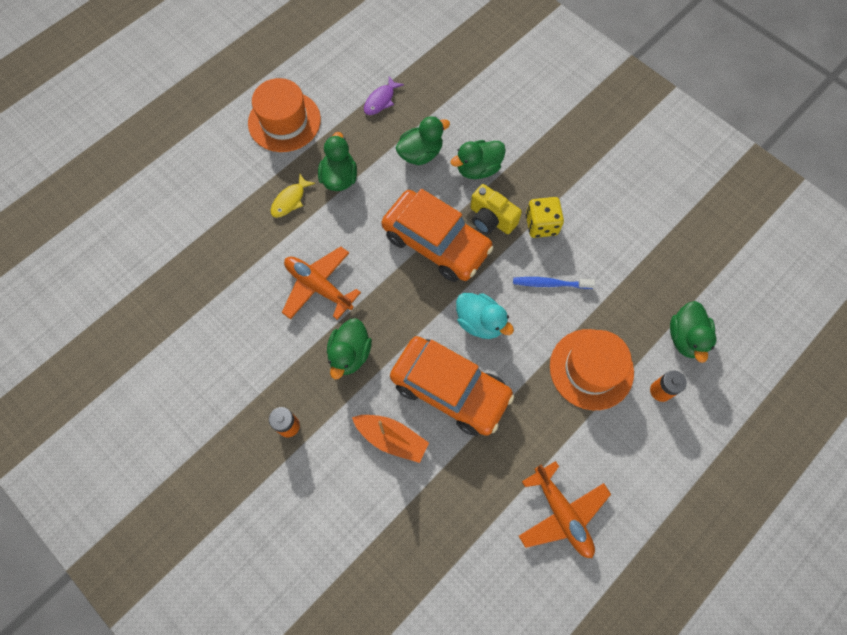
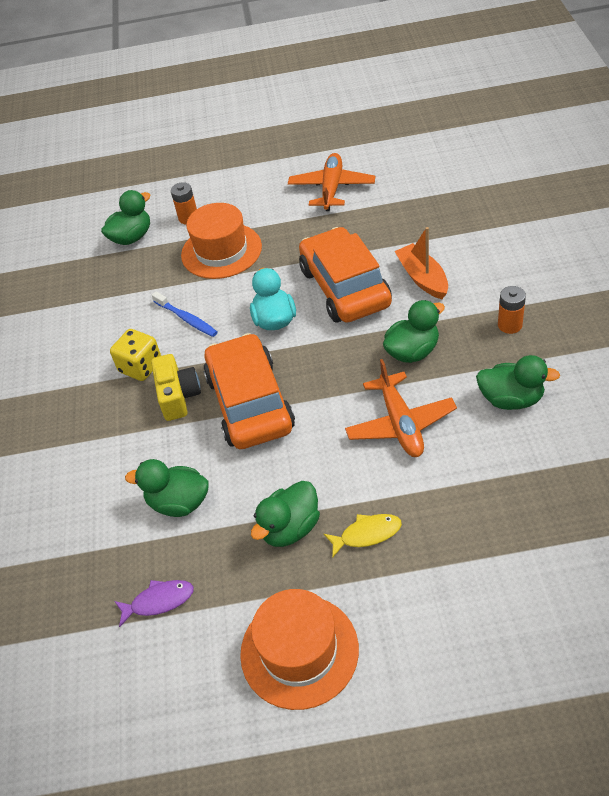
camera: 135 degrees left, 20 degrees down
green duck [450,140,506,179] -> green duck moved to [476,355,560,410]

